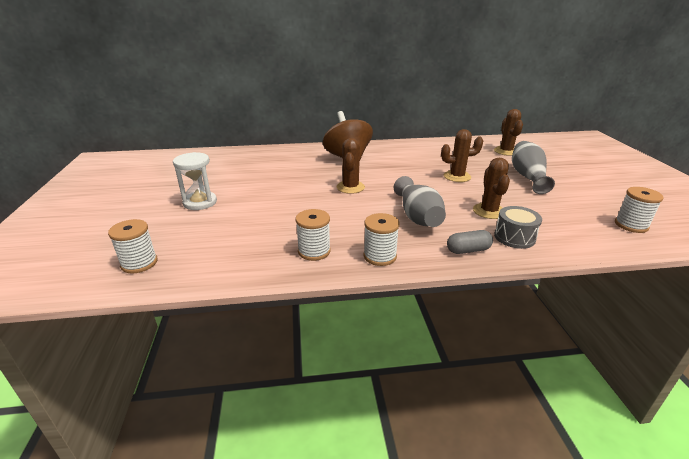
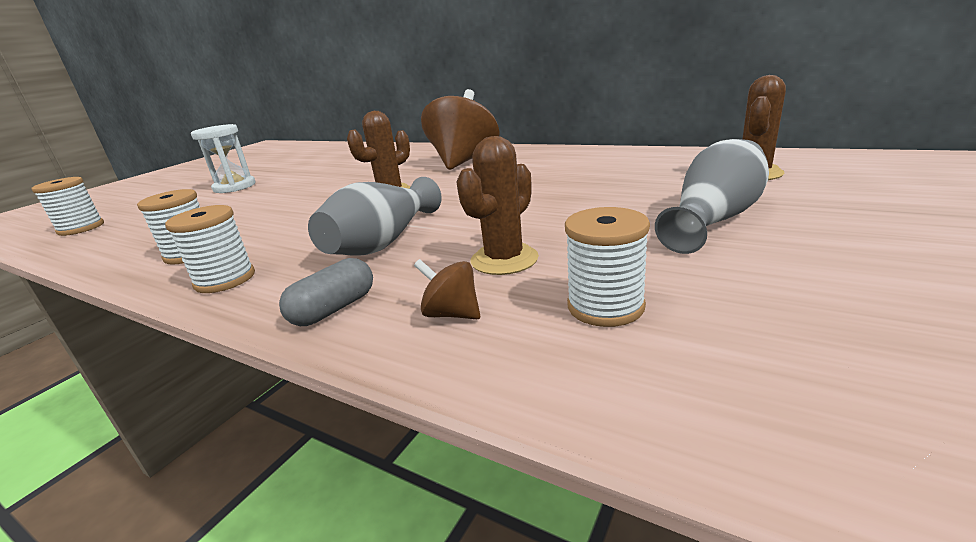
camera: 40 degrees right, 5 degrees down
brown cactus [441,129,483,182] -> none
grey capsule [447,230,493,254] -> grey capsule turned 75 degrees counterclockwise [279,258,373,326]
grey drum [494,206,542,249] -> brown spinning top [414,259,480,319]
white spool [615,187,664,233] -> white spool moved to [565,207,650,327]

